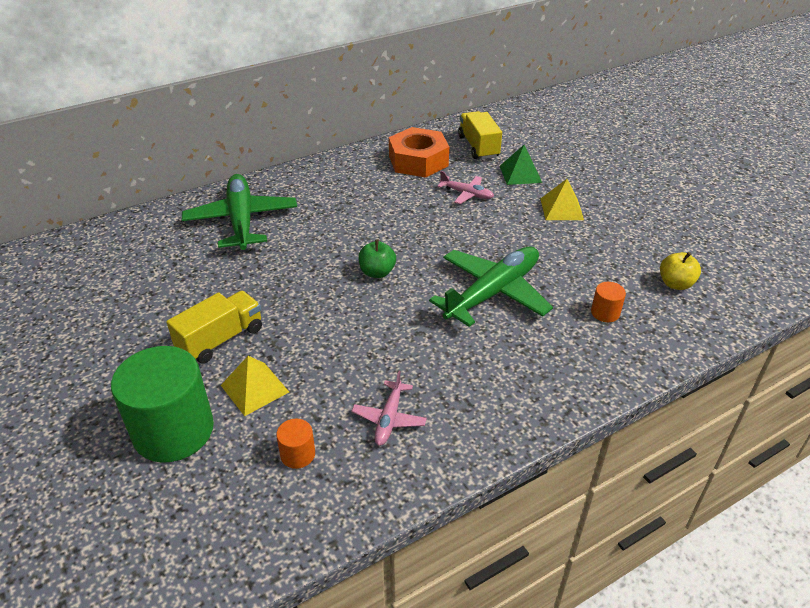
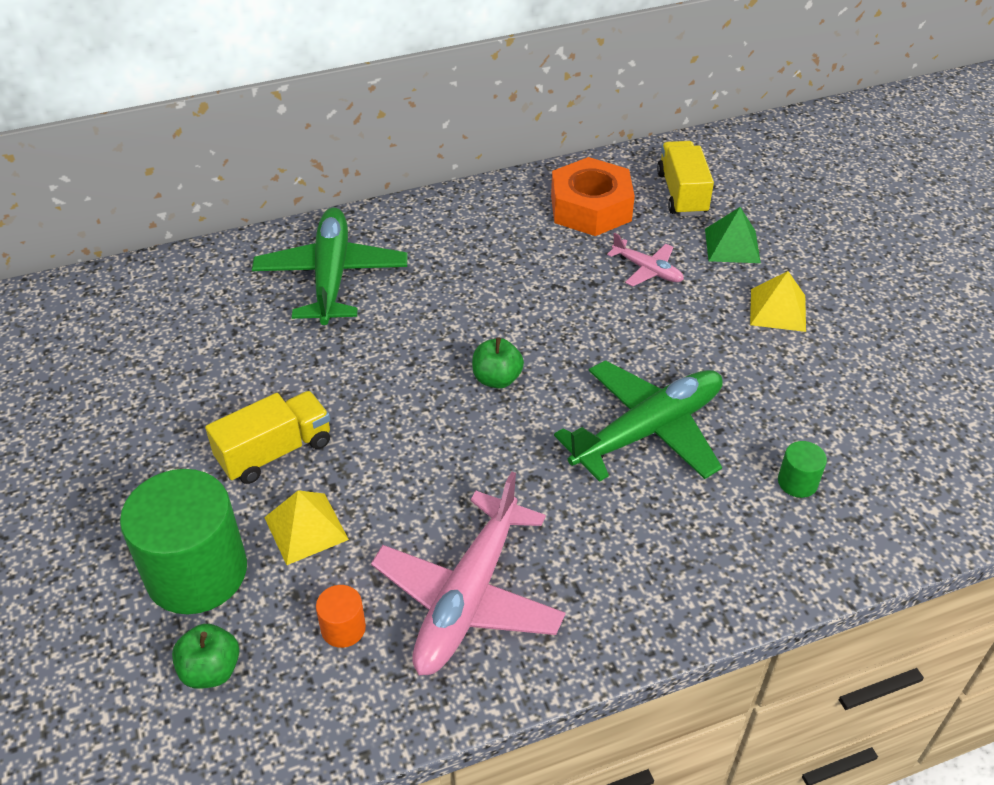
camera: 10 degrees right, 5 degrees up
pink plane [352,371,427,446] -> pink plane [371,471,566,676], size x2.03
orange cylinder [591,282,626,322] -> green cylinder [778,441,827,498]
yellow apple [660,252,701,290] -> none
none -> green apple [172,624,239,689]

